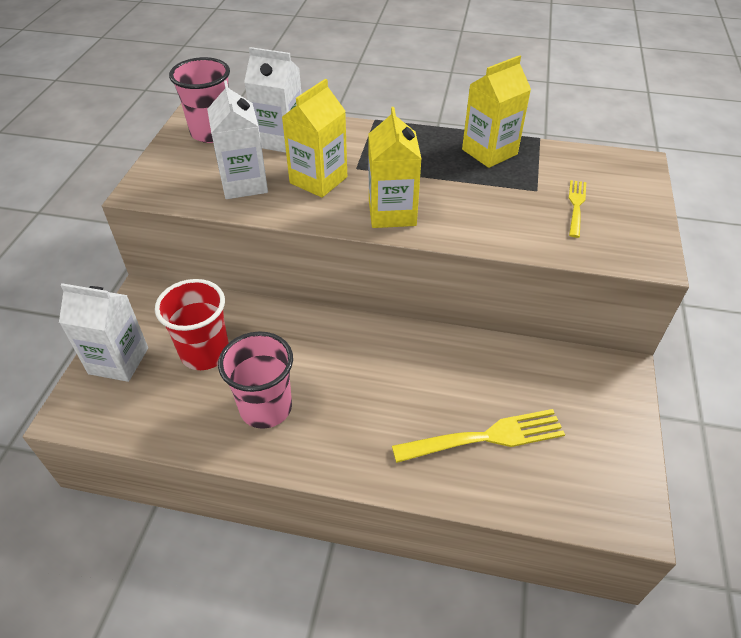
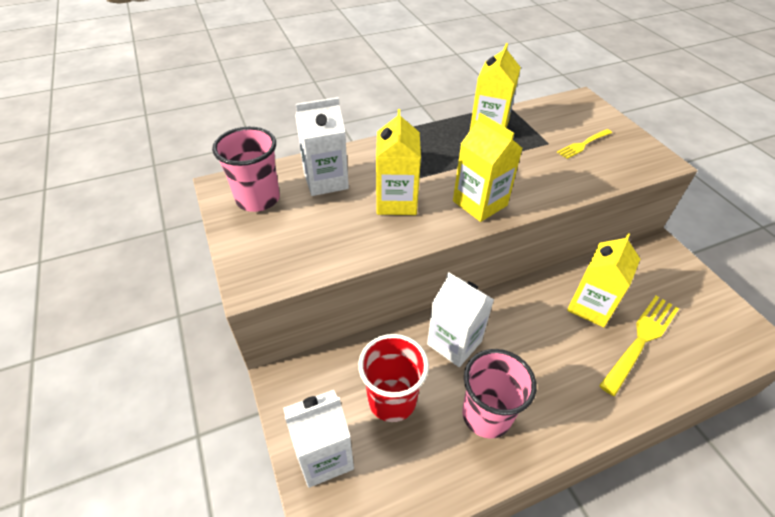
camera: 35 degrees left, 0 degrees up
white carton [207,80,268,199] -> white carton moved to [427,272,494,367]
yellow fork [569,180,586,238] -> yellow fork turned 105 degrees counterclockwise [557,129,612,159]
none -> yellow carton [567,233,640,327]

